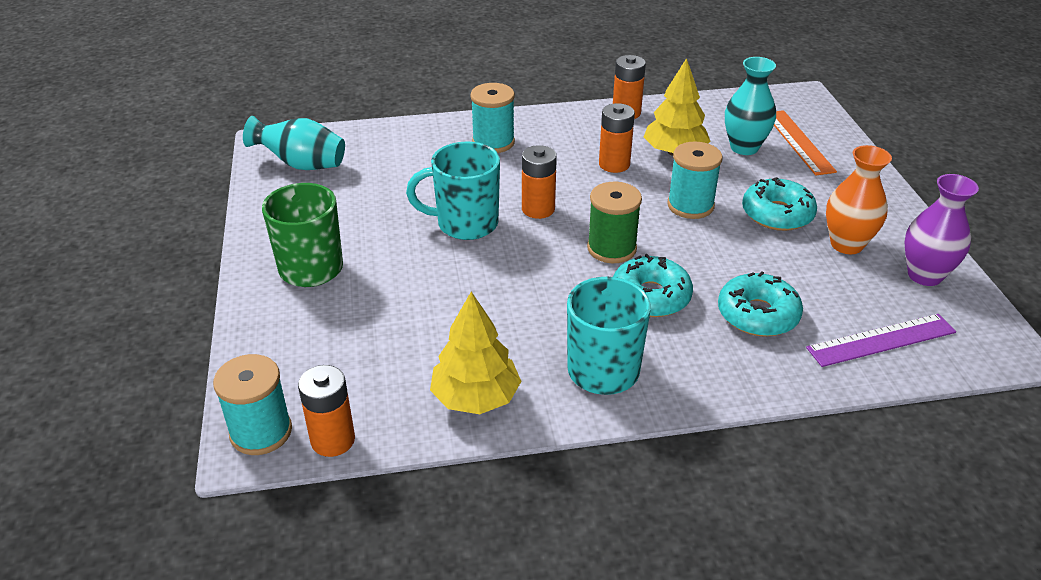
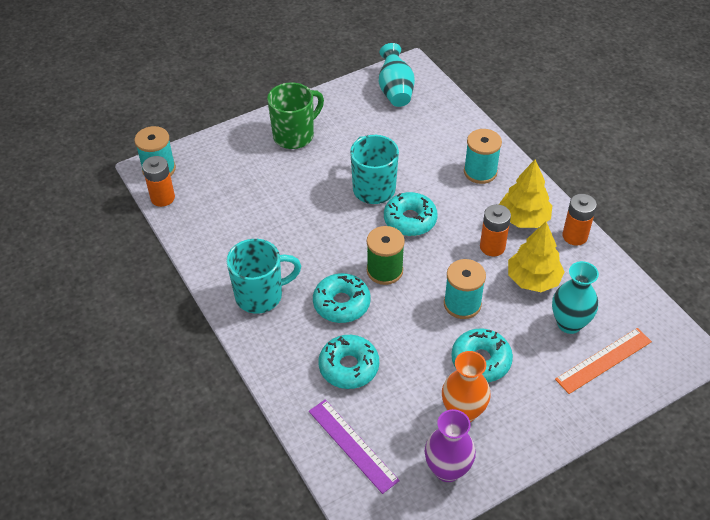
camera: 70 degrees right, 10 degrees up
yellow tree [430,292,522,414] -> yellow tree moved to [499,159,552,228]
orange battery [522,145,557,219] -> turquoise donut [384,192,438,236]

